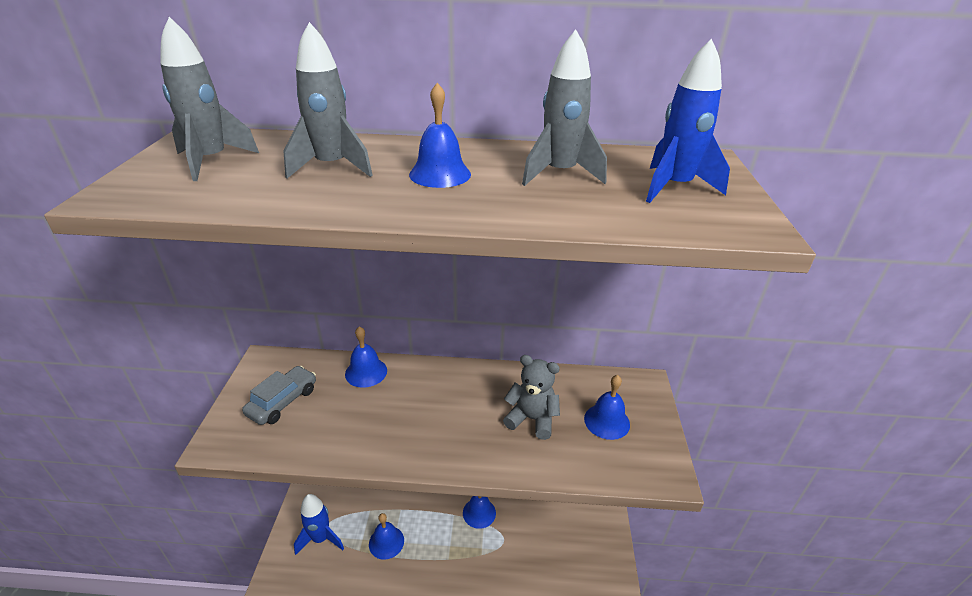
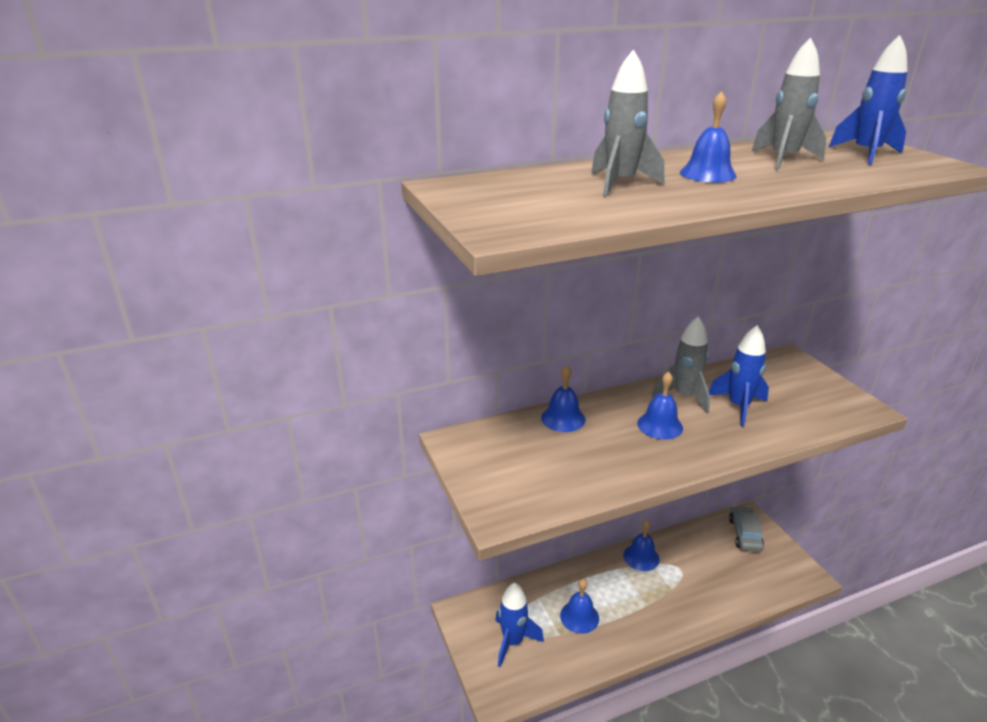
camera: 25 degrees left, 5 degrees down
grey rocket [160,17,259,181] -> grey rocket moved to [652,316,710,414]
grey car [242,366,316,425] -> grey car moved to [729,506,764,552]
grey teddy bear [503,355,560,440] -> blue rocket [709,325,769,427]
blue bell [584,375,630,440] -> blue bell moved to [637,372,683,440]

